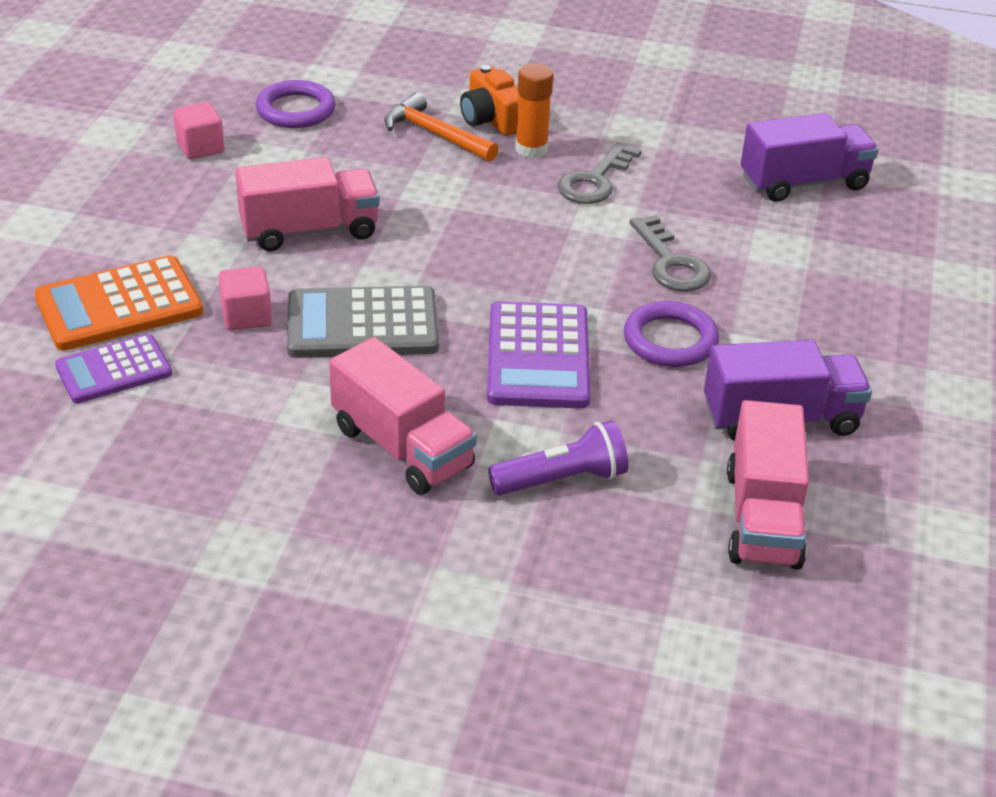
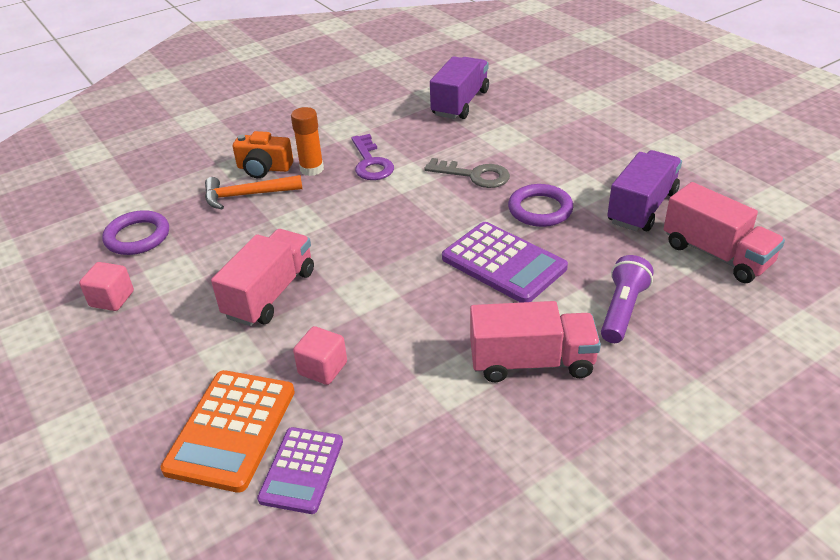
camera: 45 degrees left, 0 degrees up
grey calculator [287,286,439,358] -> none
grey key [557,142,642,204] -> purple key [351,134,394,180]

